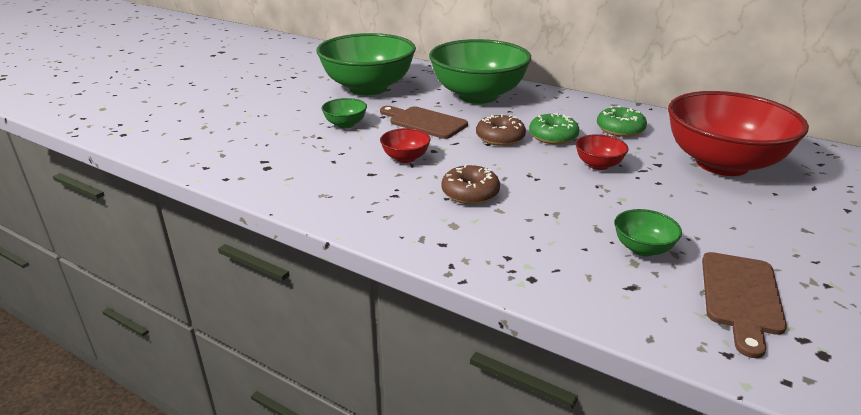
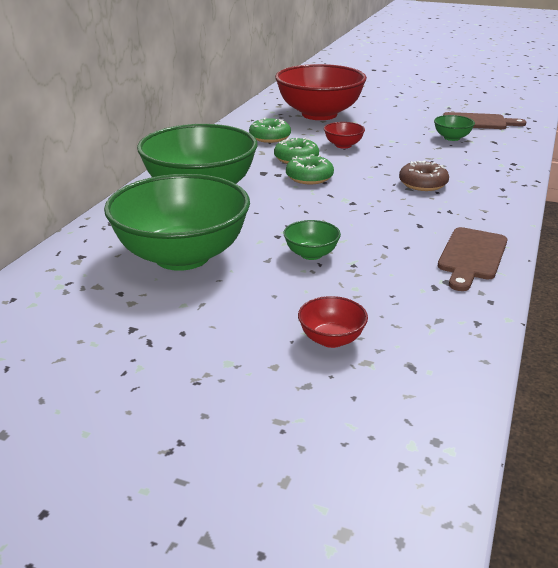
camera: 100 degrees left, 0 degrees up
brown cutting board [380,106,468,139] -> brown cutting board moved to [438,227,507,291]
red bowl [380,128,431,163] -> red bowl moved to [298,296,368,348]
brown donut [476,114,526,146] -> green donut [286,154,334,184]

